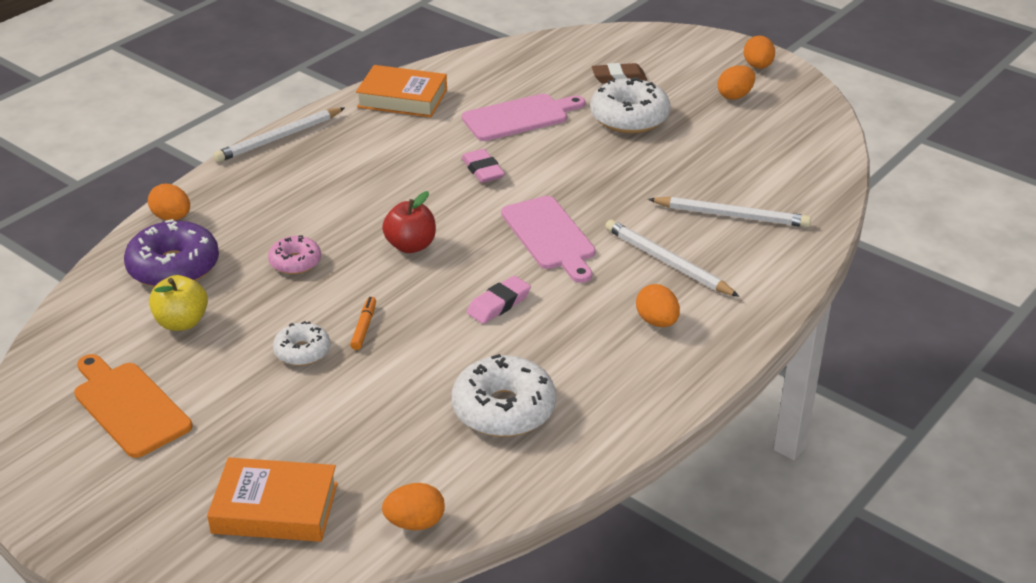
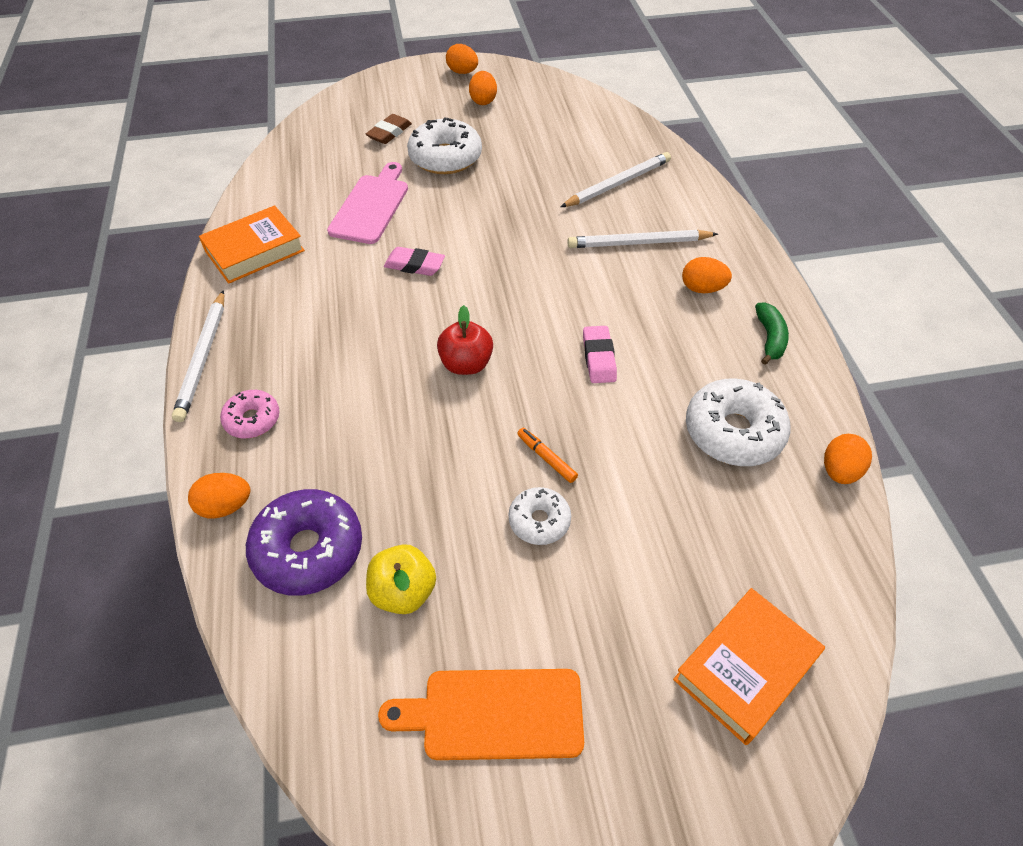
camera: 50 degrees left, 15 degrees up
pink donut [268,235,321,274] -> pink donut moved to [220,390,279,438]
orange egg [382,483,445,530] -> orange egg moved to [824,434,872,484]
pink cutting board [501,196,595,283] -> none
none -> green banana [755,302,789,365]

